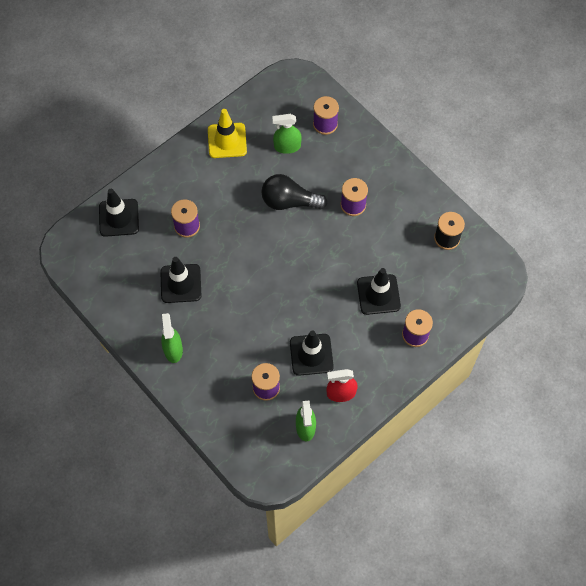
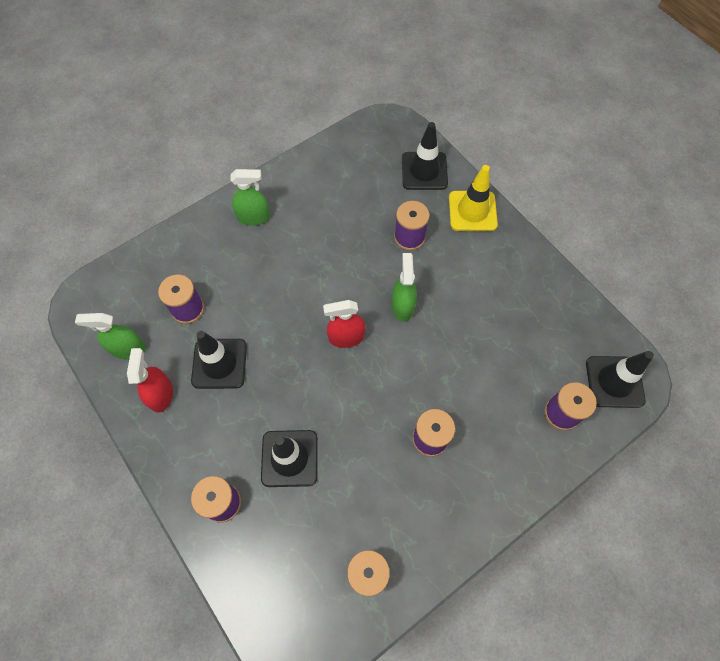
camera: 95 degrees right, 0 degrees up
black traffic cone [160,257,201,303] -> black traffic cone moved to [586,351,654,408]
yellow traffic cone [208,109,247,158] -> yellow traffic cone moved to [449,165,498,231]
black light bulb [261,174,328,210] -> none
green spray bottle [272,114,302,154] -> green spray bottle moved to [391,253,417,322]
none -> red spray bottle [323,300,365,348]

